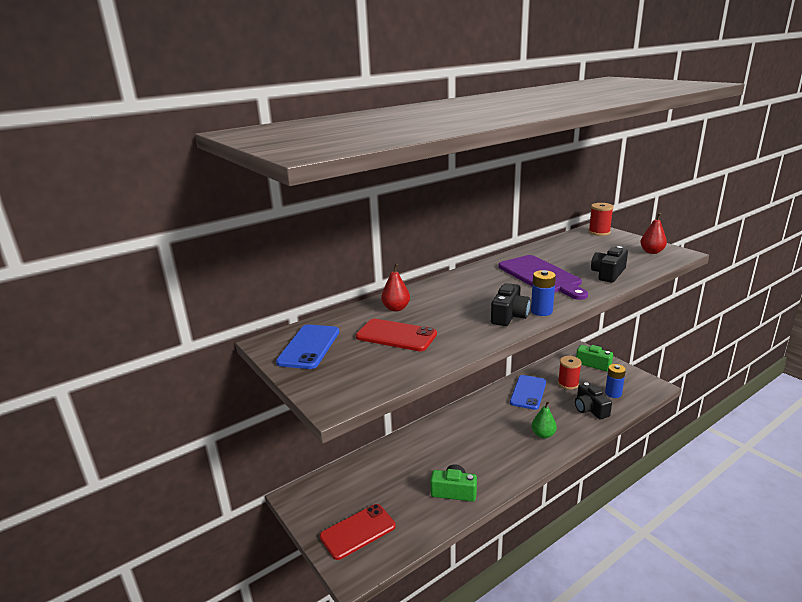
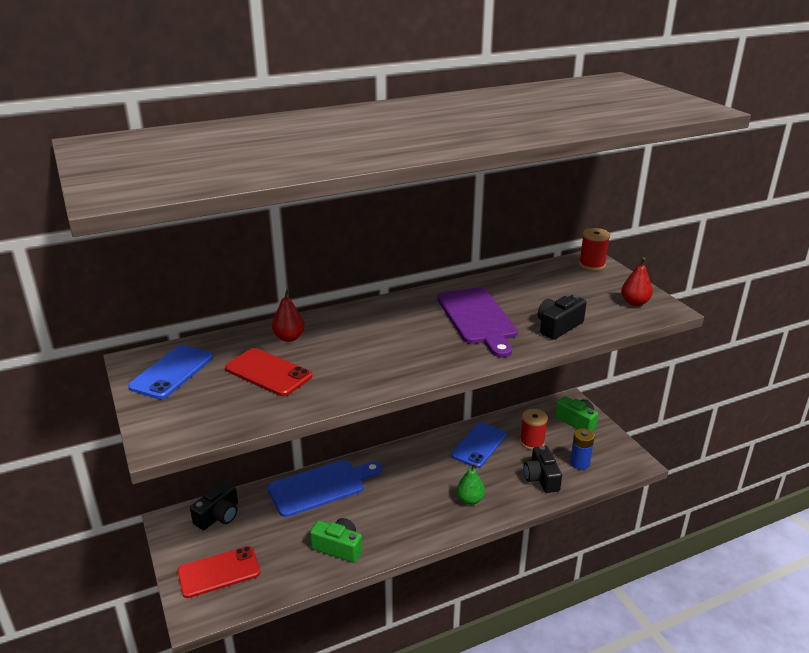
camera: 10 degrees right, 5 degrees up
black camera [491,283,530,326] -> black camera moved to [190,481,238,530]
blue battery [531,270,556,316] -> none
none -> blue cutting board [268,460,382,517]

